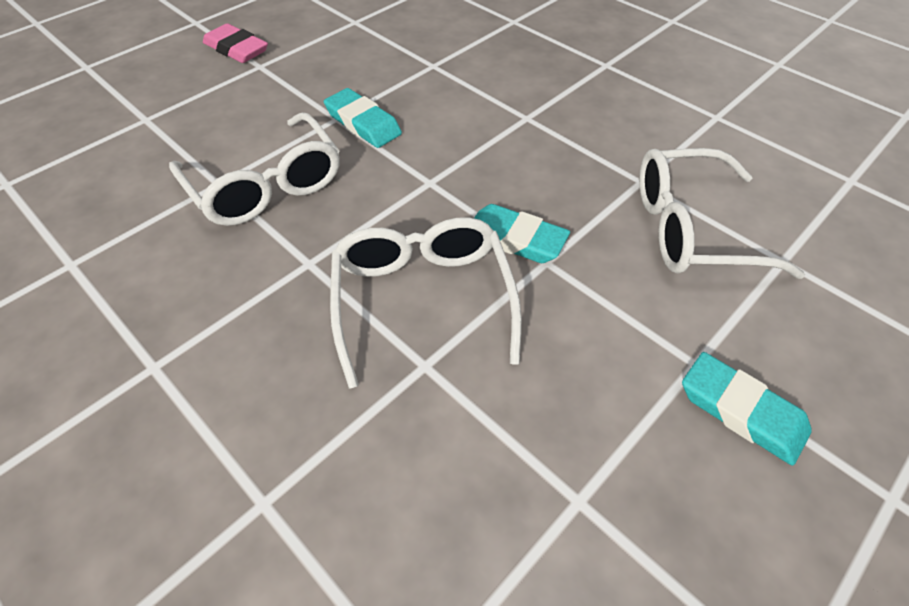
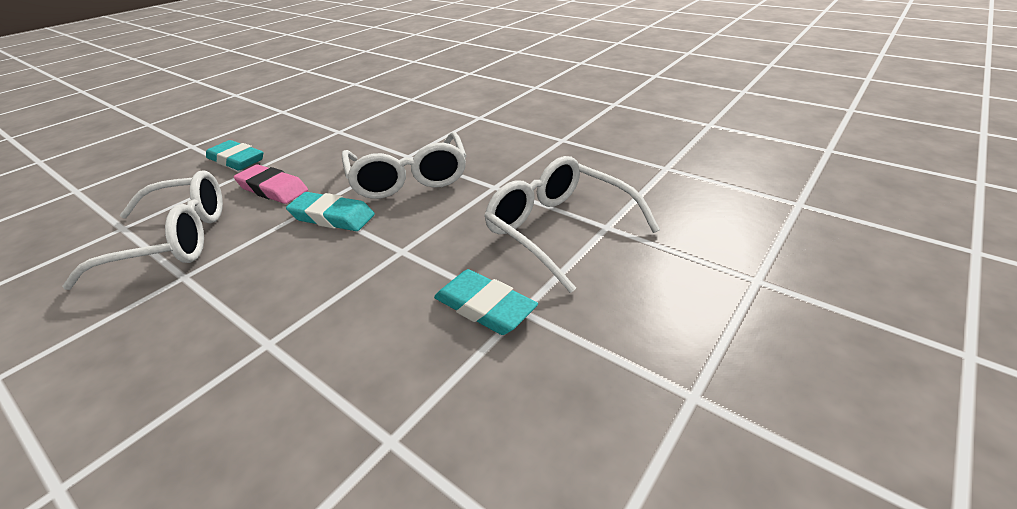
camera: 175 degrees right, 15 degrees down
pink eraser [203,23,268,63] -> pink eraser moved to [234,164,308,204]

